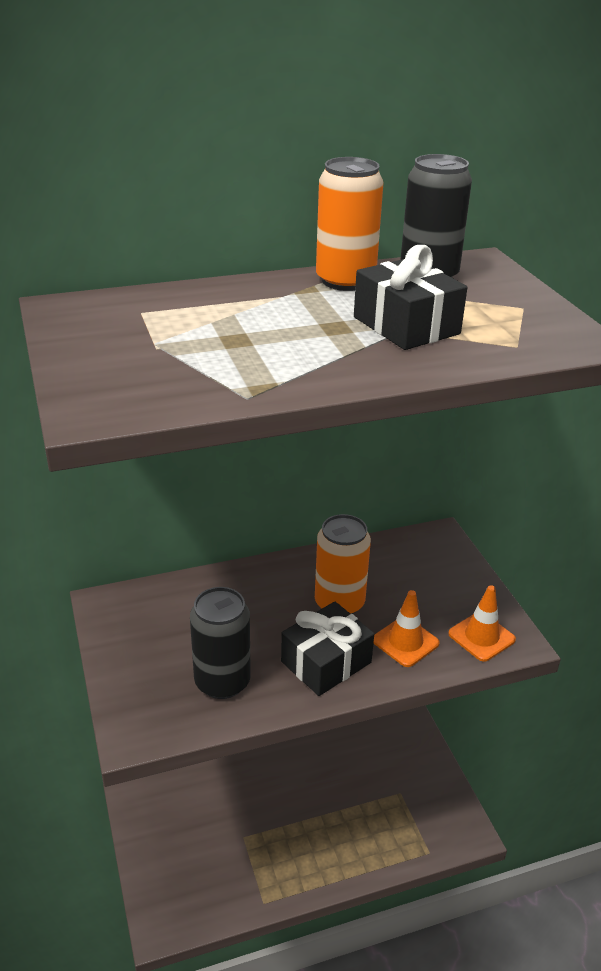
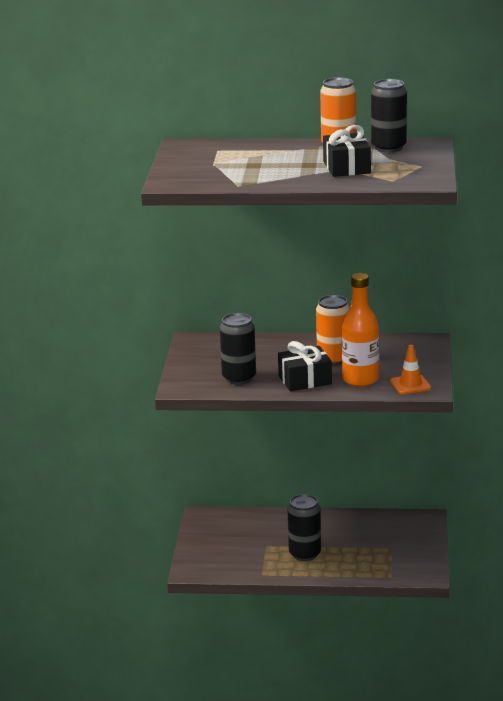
camera: 25 degrees right, 10 degrees down
orange traffic cone [374,590,440,667] -> orange bottle [341,273,379,387]
none -> black can [287,494,321,561]

